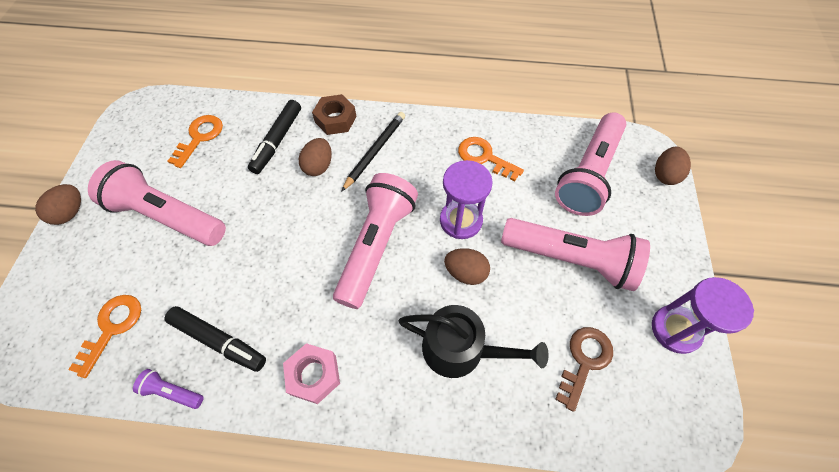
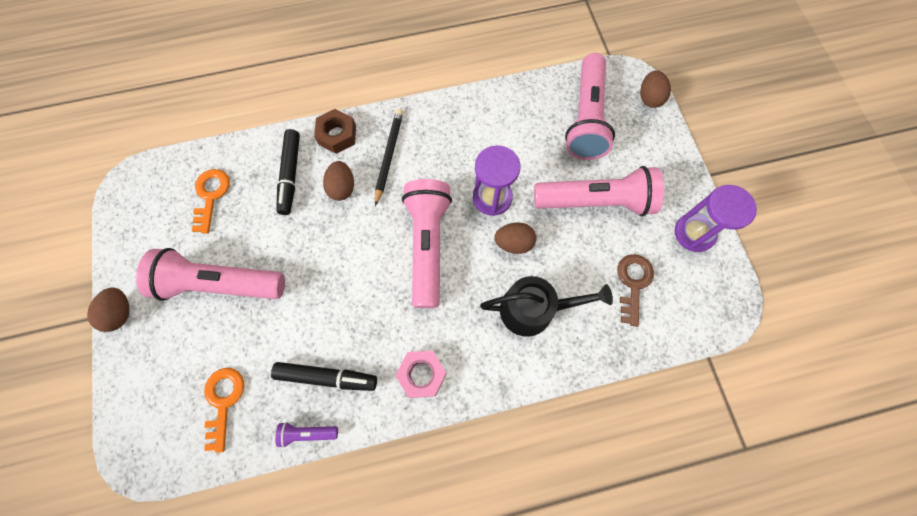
camera: 20 degrees left, 10 degrees up
orange key [458,137,524,181] -> none

